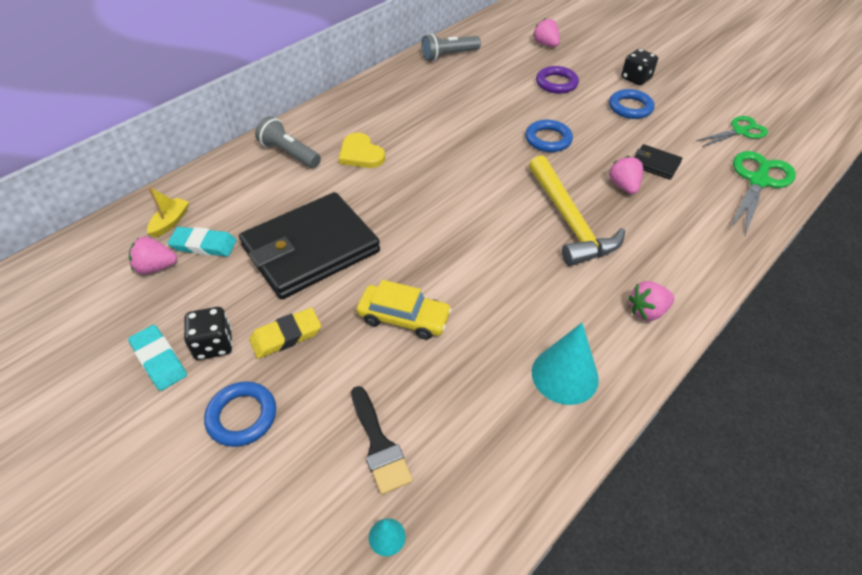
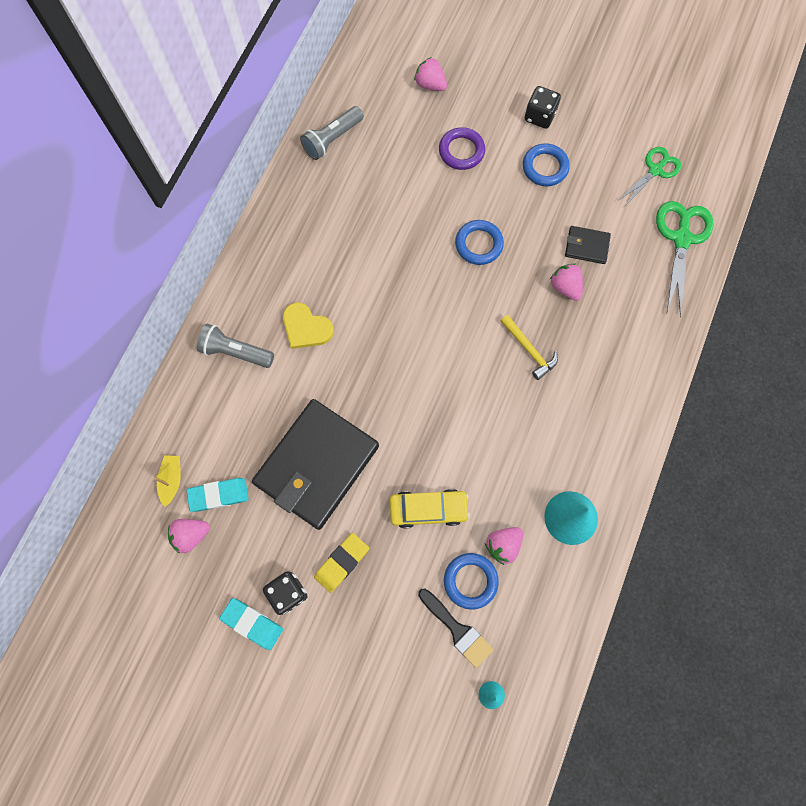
camera: 20 degrees left, 25 degrees up
blue ring [204,381,276,447] -> blue ring moved to [444,553,499,609]
yellow hammer [529,155,625,266] -> yellow hammer [501,315,558,380], size x0.53
pink strawberry [628,281,675,321] -> pink strawberry moved to [485,527,523,565]

